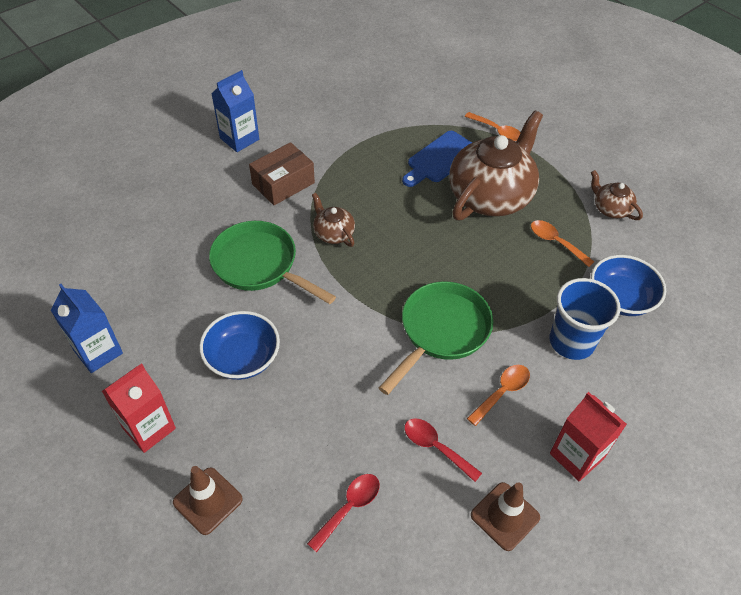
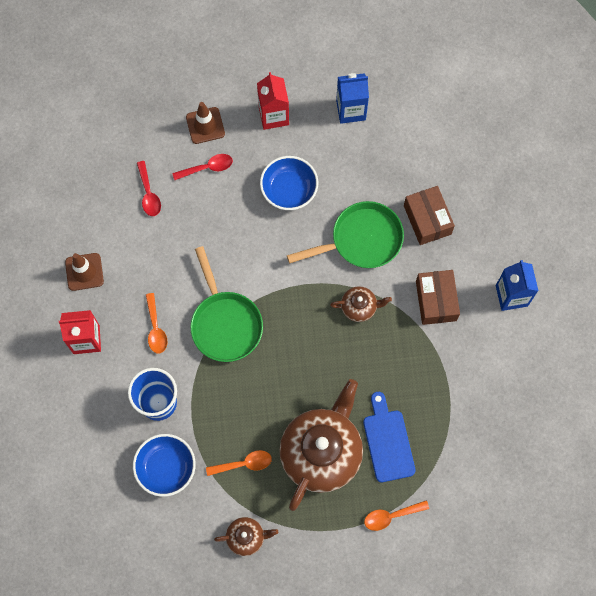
camera: 125 degrees right, 20 degrees up
red spoon [404,418,482,482] -> red spoon moved to [172,154,233,180]
brown teapot [449,110,543,220] -> brown teapot turned 135 degrees counterclockwise [279,379,363,511]
none -> brown box [404,186,455,245]

